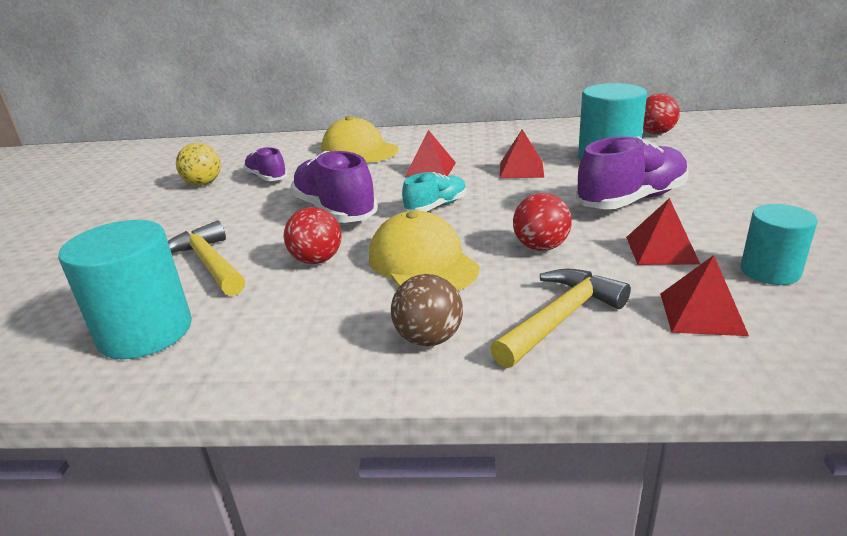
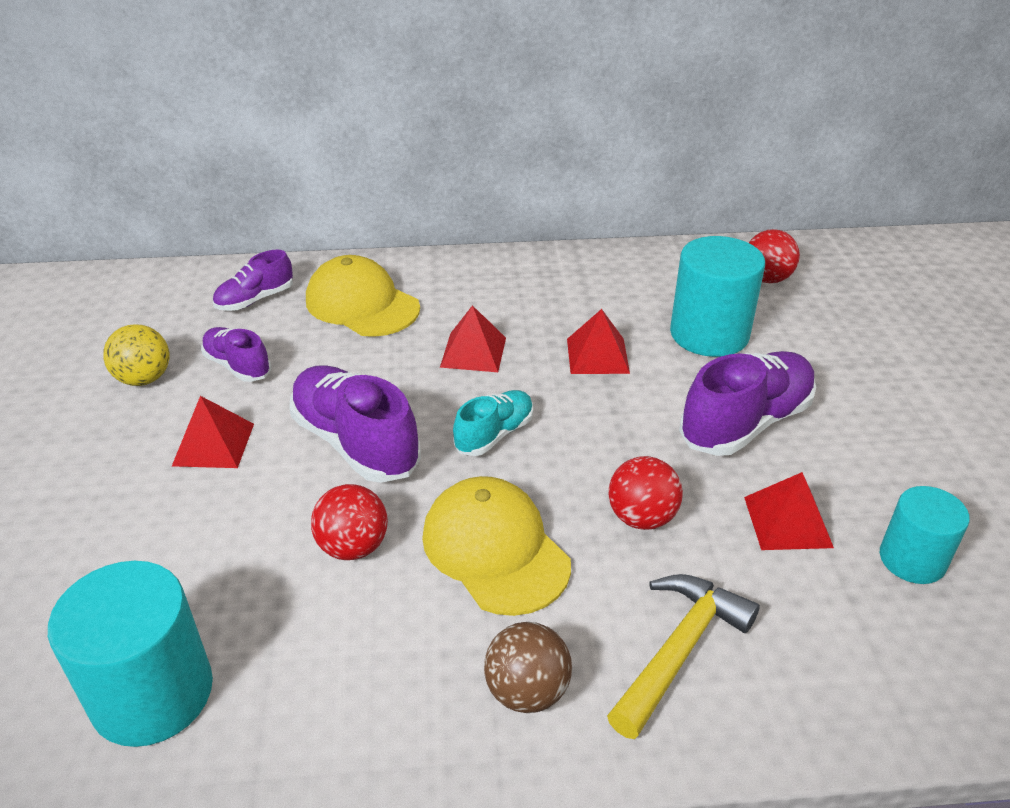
camera: 10 degrees left, 10 degrees up
yellow hammer [168,220,245,296] -> none
red pyramid [660,255,749,336] -> red pyramid moved to [172,396,254,468]
none -> purple shoe [213,250,293,311]

